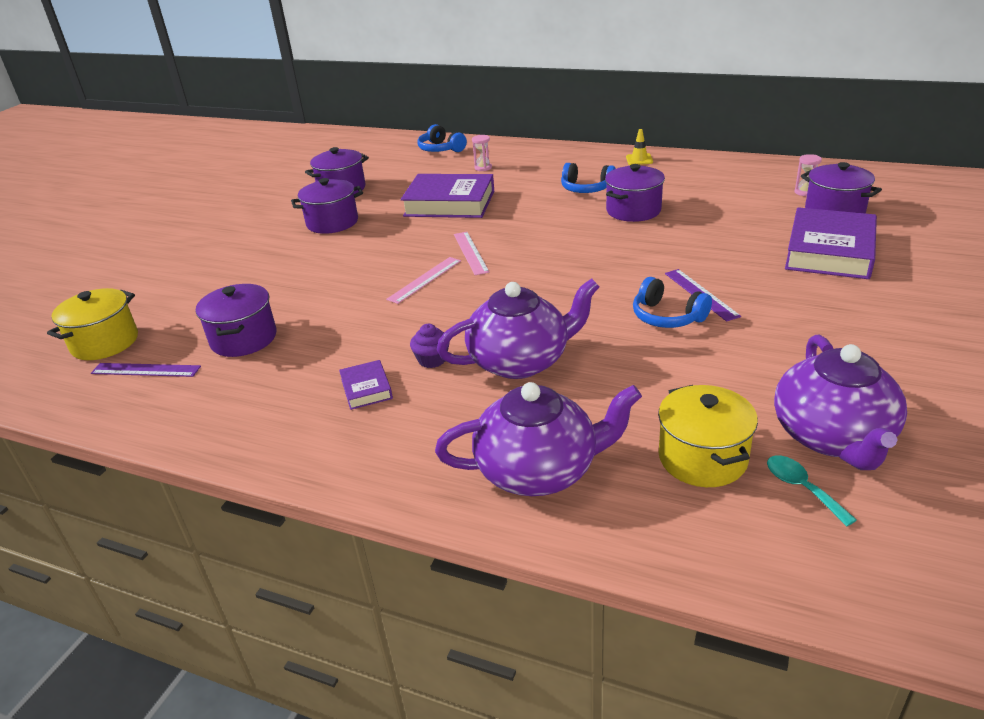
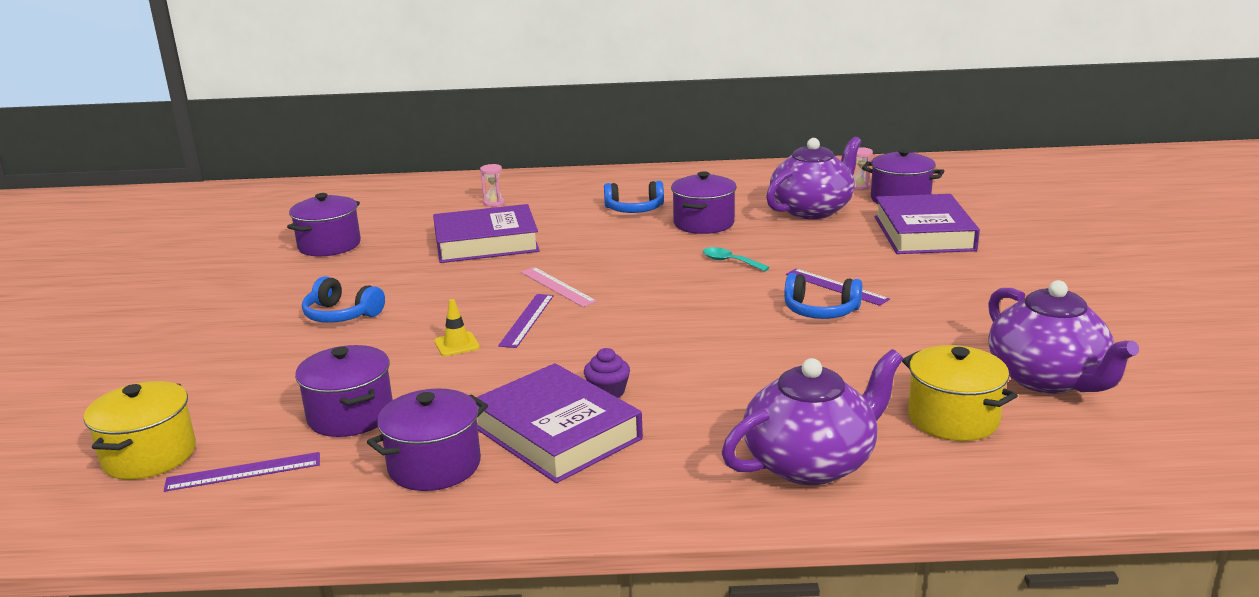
camera: 25 degrees left, 10 degrees down
purple pot [291,178,363,234] -> purple pot moved to [367,388,488,491]
purple book [339,360,393,410] -> purple book [476,363,643,483], size x2.15
pink ruler [386,257,461,304] -> purple ruler [498,294,554,348]
blue headphones [418,124,467,152] -> blue headphones moved to [302,276,385,323]
purple teapot [437,279,599,379] -> purple teapot moved to [766,137,861,219]
yellow traffic cone [626,129,653,165] -> yellow traffic cone moved to [434,299,480,356]
turquoise spoon [767,455,857,526] -> turquoise spoon moved to [703,247,770,272]

